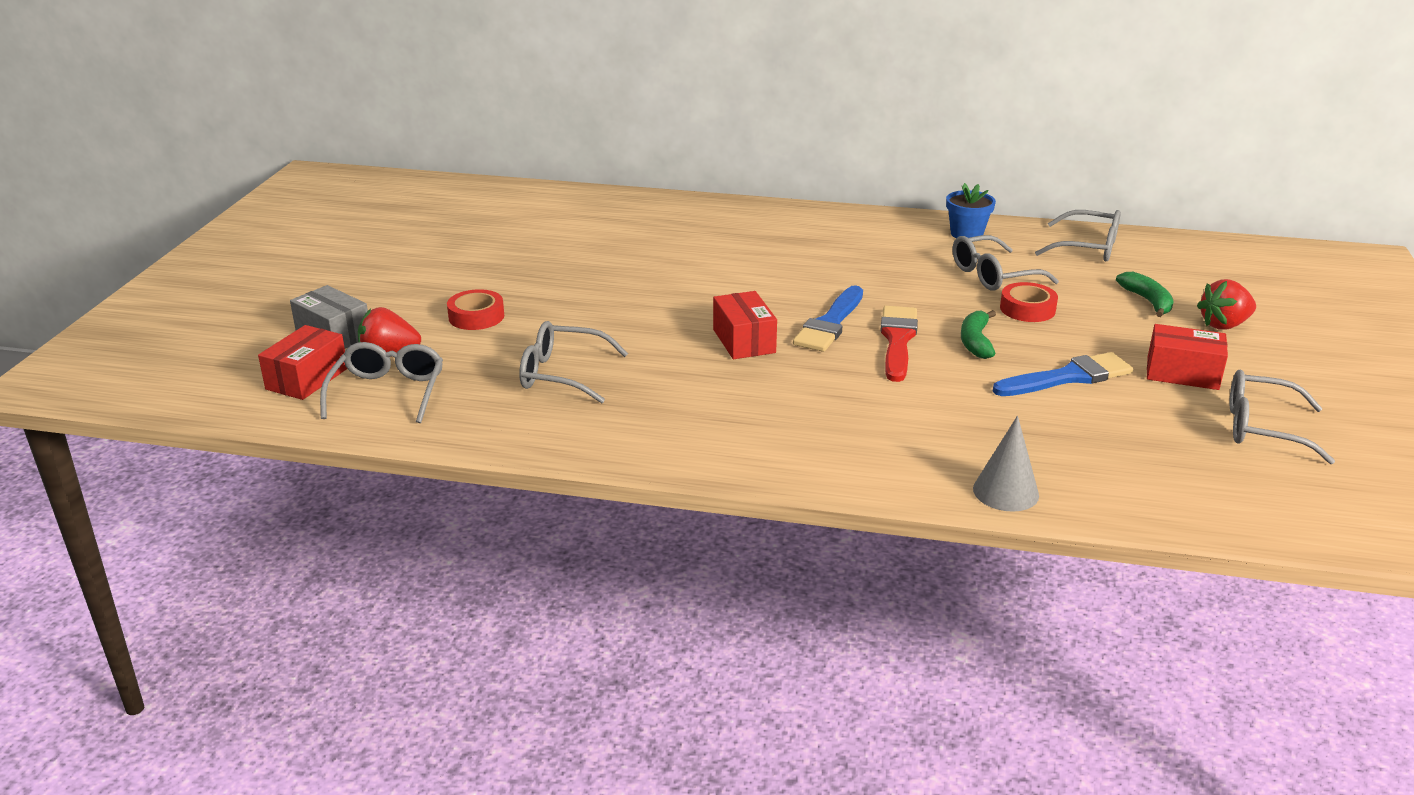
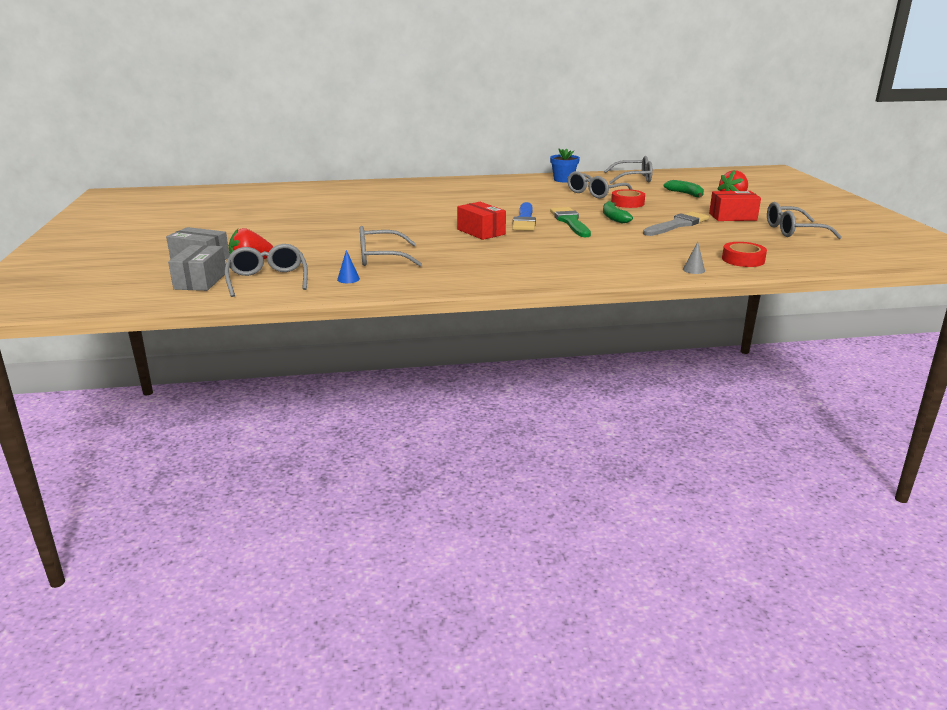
camera: 20 degrees left, 5 degrees down
red box [258,325,347,400] -> grey box [168,245,226,291]
red tape [447,289,504,330] -> red tape moved to [722,242,767,267]
red brush [880,306,918,382] -> green brush [550,207,591,237]
grey cone [973,416,1039,512] -> grey cone [683,242,705,274], size x0.55
blue brush [992,352,1133,396] -> grey brush [643,212,709,236]
none -> blue cone [337,250,360,283]

